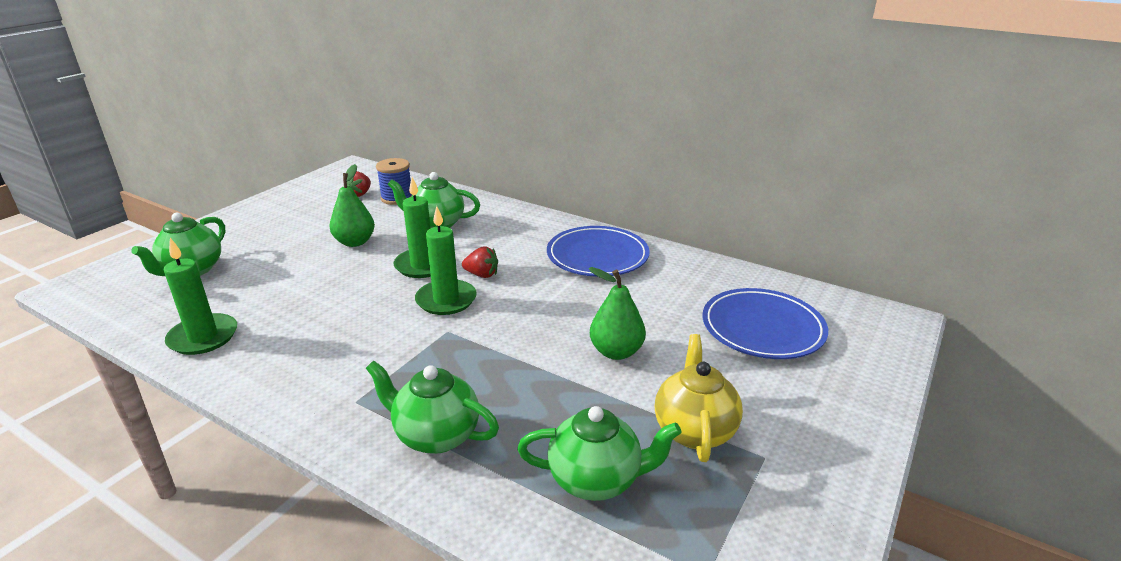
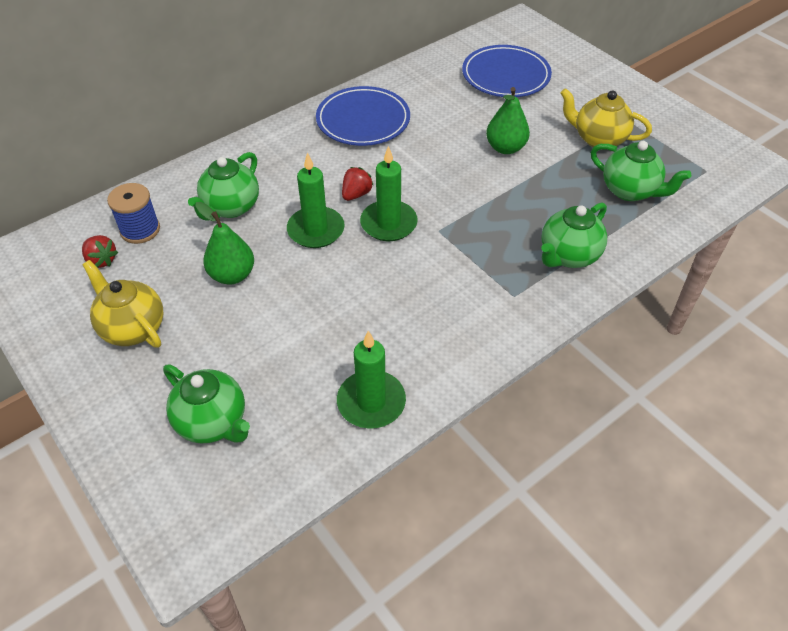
camera: 70 degrees left, 20 degrees up
green teapot [517,406,682,501] -> green teapot turned 105 degrees clockwise [591,141,691,201]
none -> yellow teapot [82,260,163,348]

